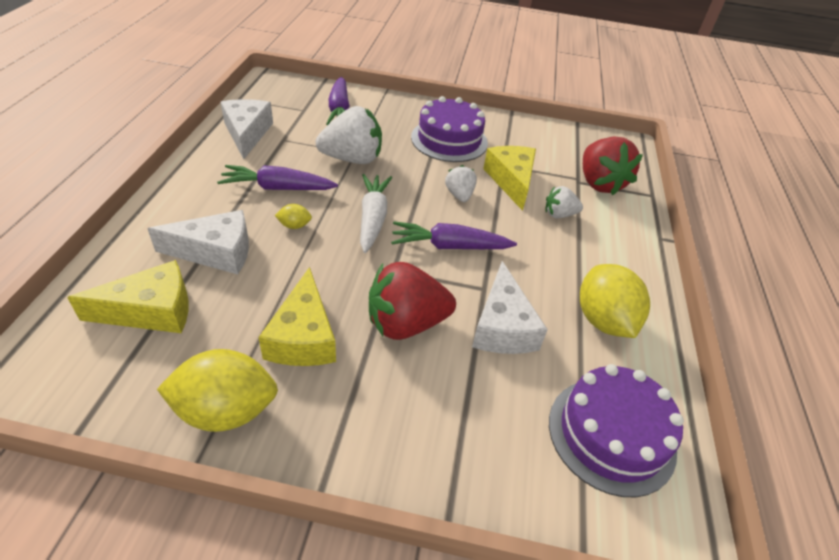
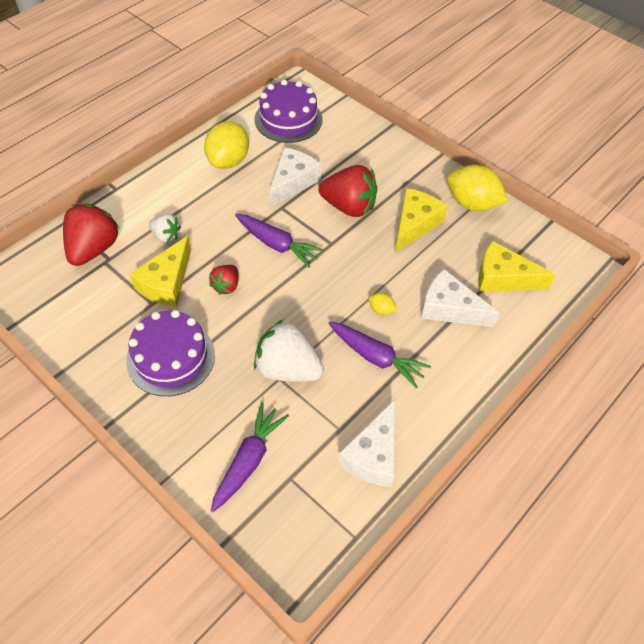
camera: 145 degrees left, 10 degrees up
white carrot [360,174,392,253] -> none
white strawberry [445,165,477,202] -> red strawberry [209,265,239,295]

